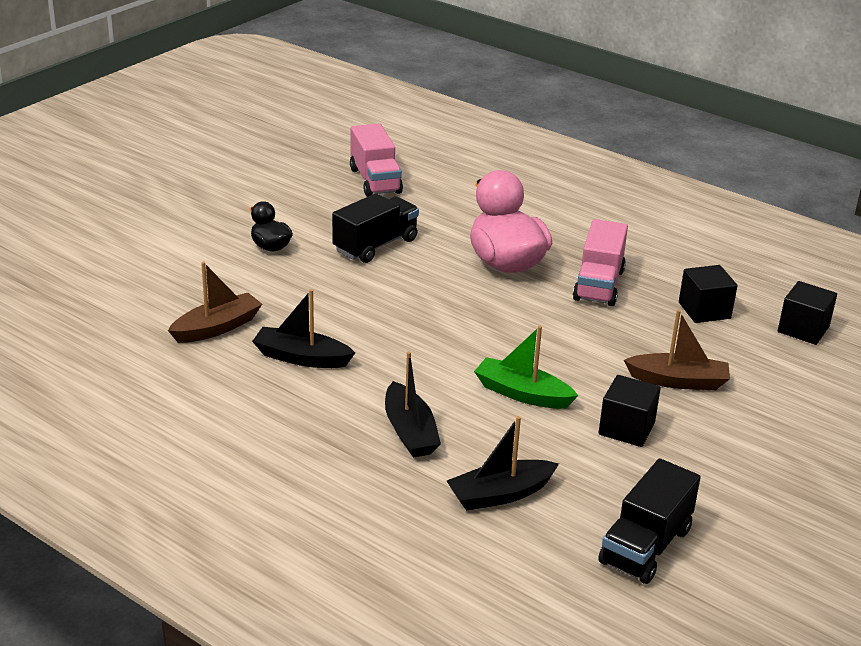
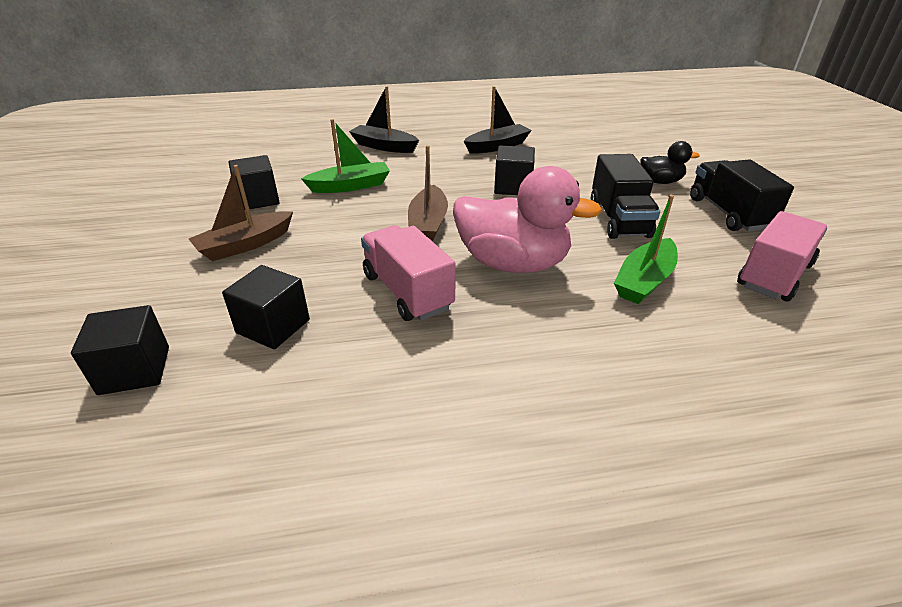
camera: 135 degrees right, 5 degrees up
brown boat [168,262,262,343] -> brown boat moved to [408,145,448,242]
pink truck [350,123,403,197] -> pink truck turned 105 degrees clockwise [737,211,827,302]
black boat [447,416,559,511] -> none
black truck [598,458,701,584] -> black truck moved to [690,159,794,231]
none -> black cube [494,145,535,195]
none -> green boat [614,195,678,304]

